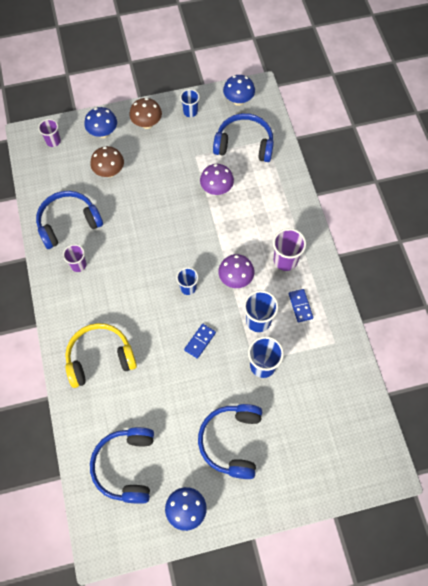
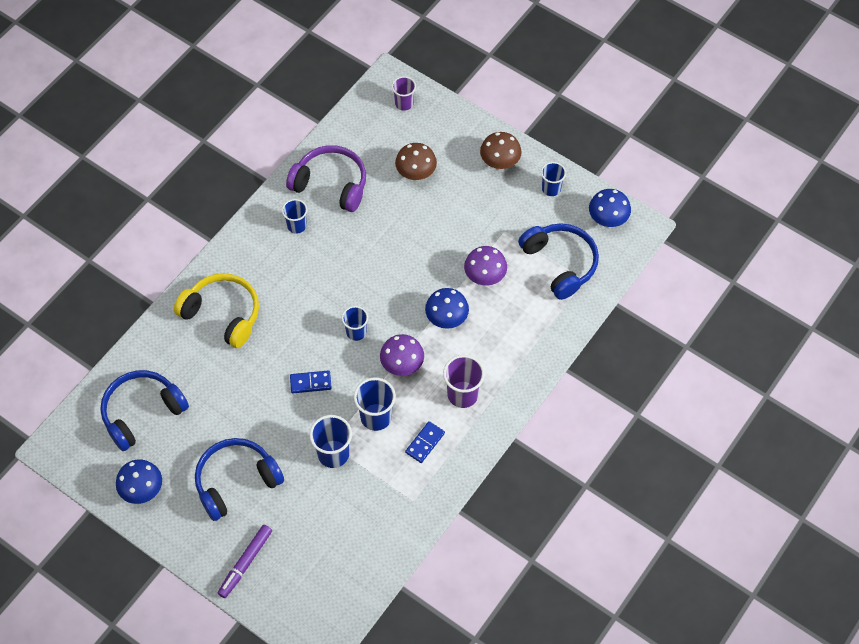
camera: 50 degrees right, 5 degrees down
blue headphones [36,191,103,249] -> purple headphones [286,145,366,212]
purple cup [63,244,87,272] -> blue cup [282,199,307,234]
blue mushroom [84,107,117,138] -> blue mushroom moved to [425,288,469,329]
none -> purple marker [218,525,272,598]

